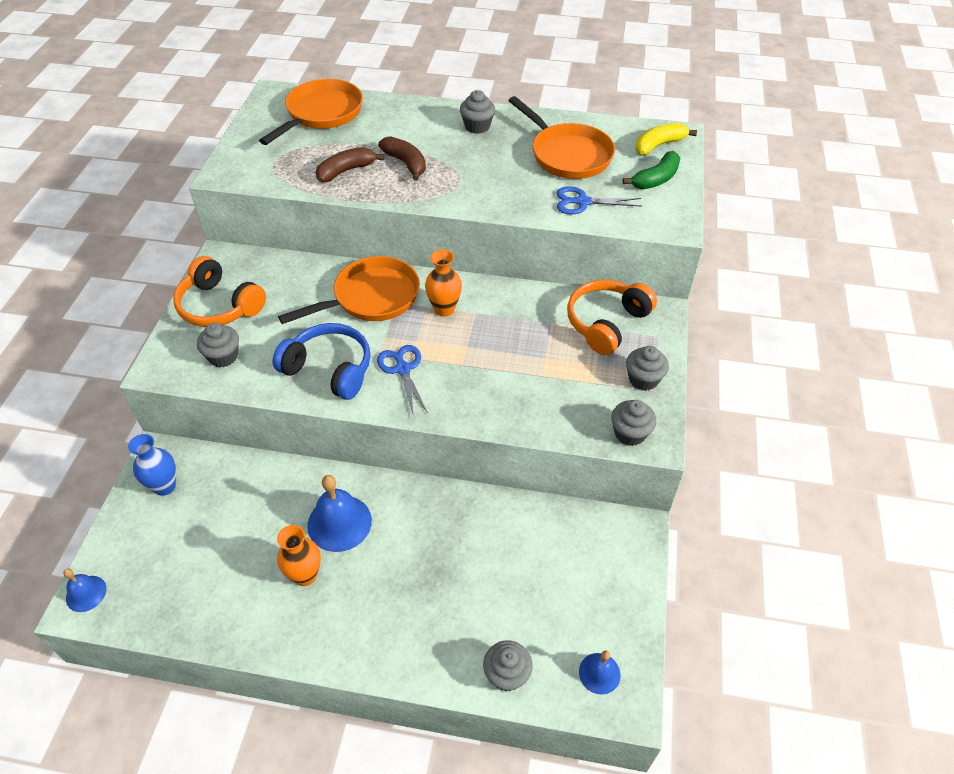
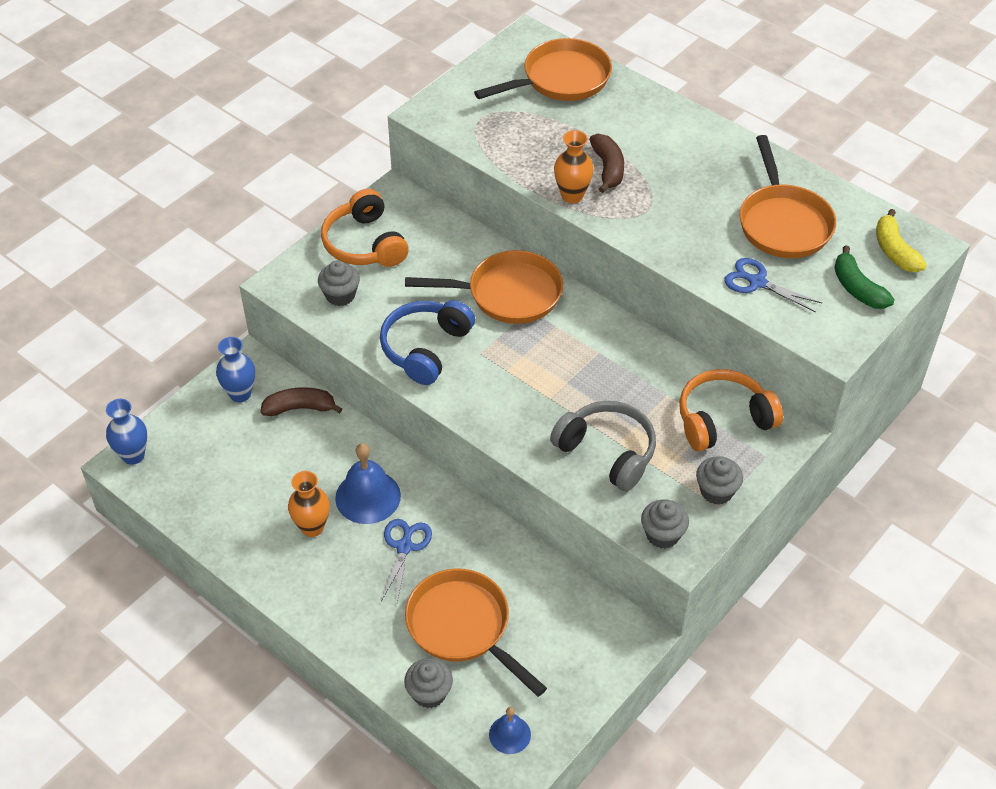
camera: 30 degrees right, 0 degrees up
blue bell [63,569,106,612] -> blue vase [106,399,147,465]
blue headphones [272,323,371,400] -> blue headphones turned 120 degrees counterclockwise [380,300,475,385]
brown banana [316,147,384,182] -> brown banana moved to [261,387,343,416]
blue scissors [377,345,428,414] -> blue scissors moved to [381,519,432,602]
orange vase [425,249,462,317] -> orange vase moved to [554,130,594,203]
grey cupcake [460,90,495,134] -> none
green banana [623,151,680,189] -> green banana turned 75 degrees clockwise [834,245,895,309]
yellow banana [635,123,697,155] -> yellow banana turned 105 degrees counterclockwise [876,209,927,272]
none -> orange pan [405,568,547,697]
none -> grey headphones [550,401,656,491]

